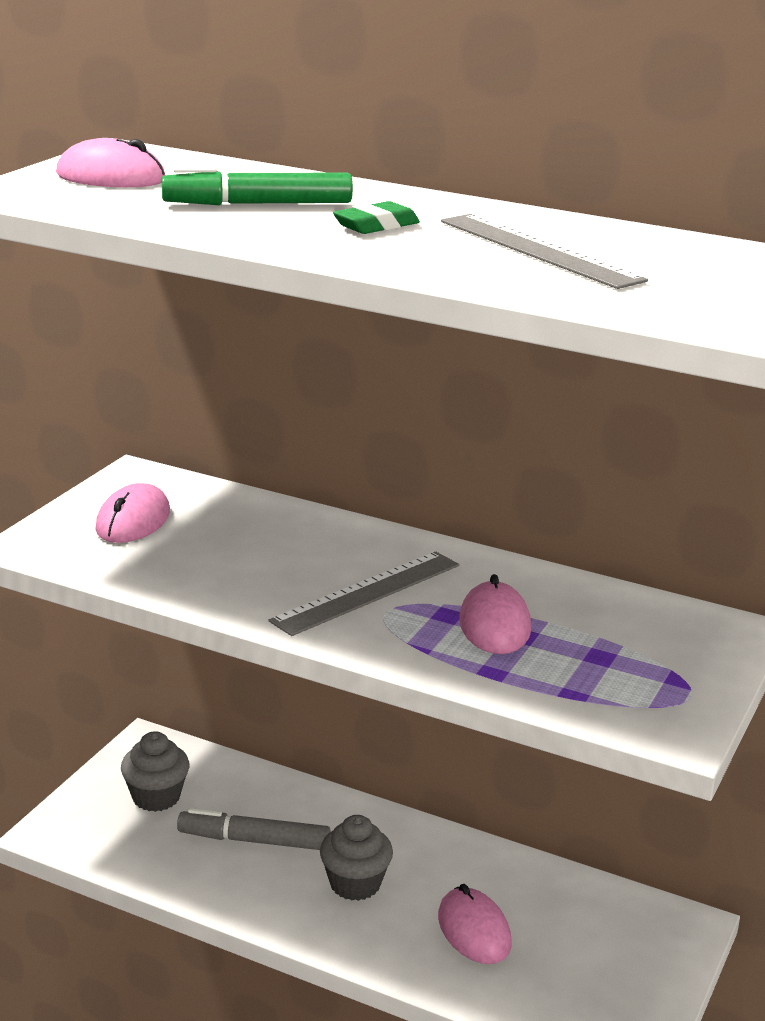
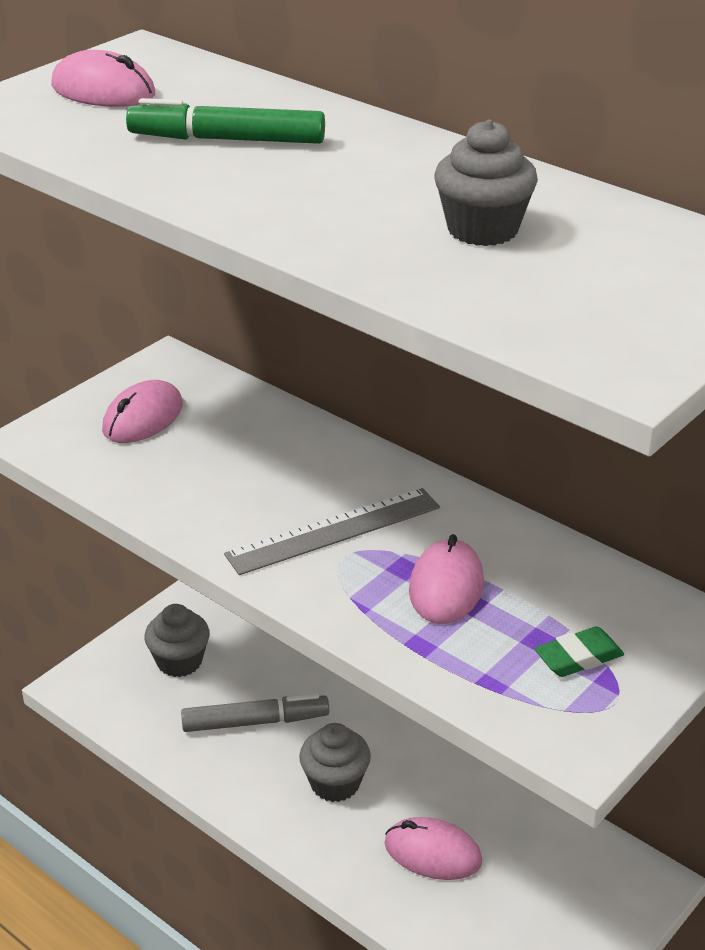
camera: 15 degrees right, 10 degrees up
grey marker [177,808,331,850] -> grey marker turned 150 degrees clockwise [181,694,329,732]
green eraser [333,201,420,234] -> green eraser moved to [534,626,624,677]
pink mouse [438,884,512,964] -> pink mouse turned 60 degrees counterclockwise [385,817,482,880]
grey ruler [441,214,648,289] -> grey cupcake [434,120,538,246]

